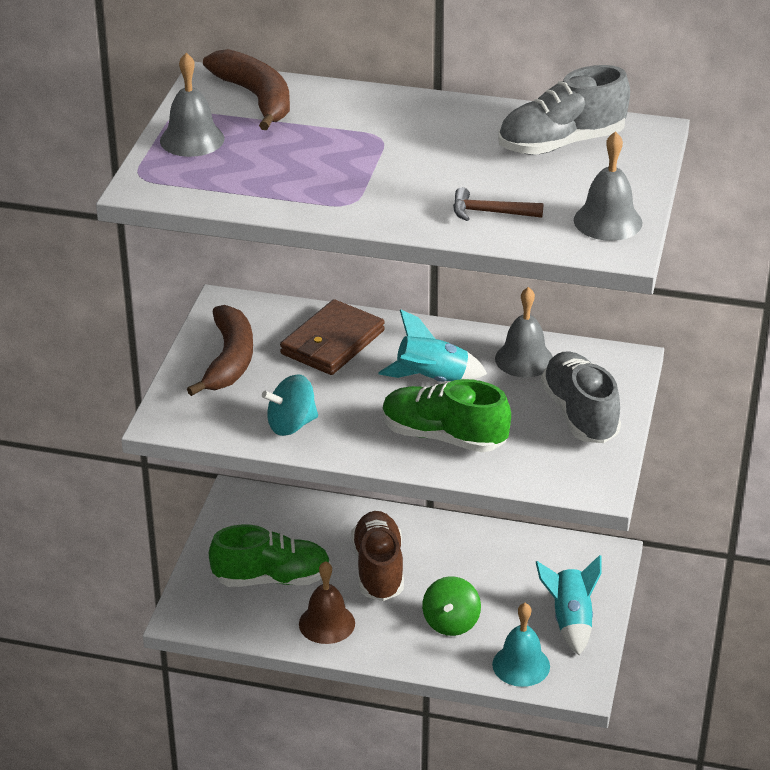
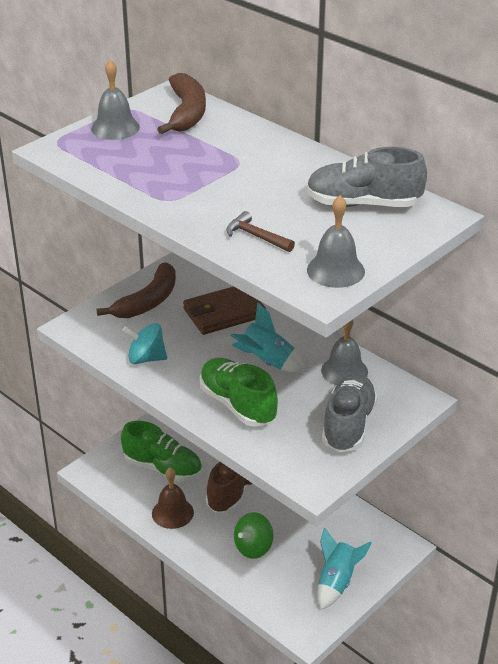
camera: 30 degrees right, 0 degrees up
turquoise bell [492,603,550,687] -> none

